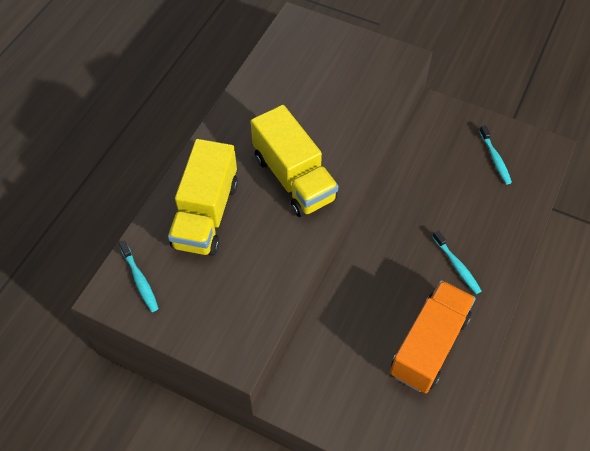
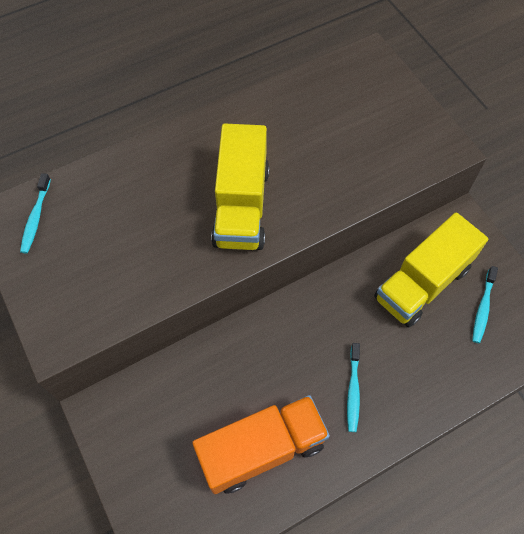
camera: 35 degrees right, 5 degrees up
yellow truck [168,139,238,256] -> yellow truck moved to [374,212,488,327]

